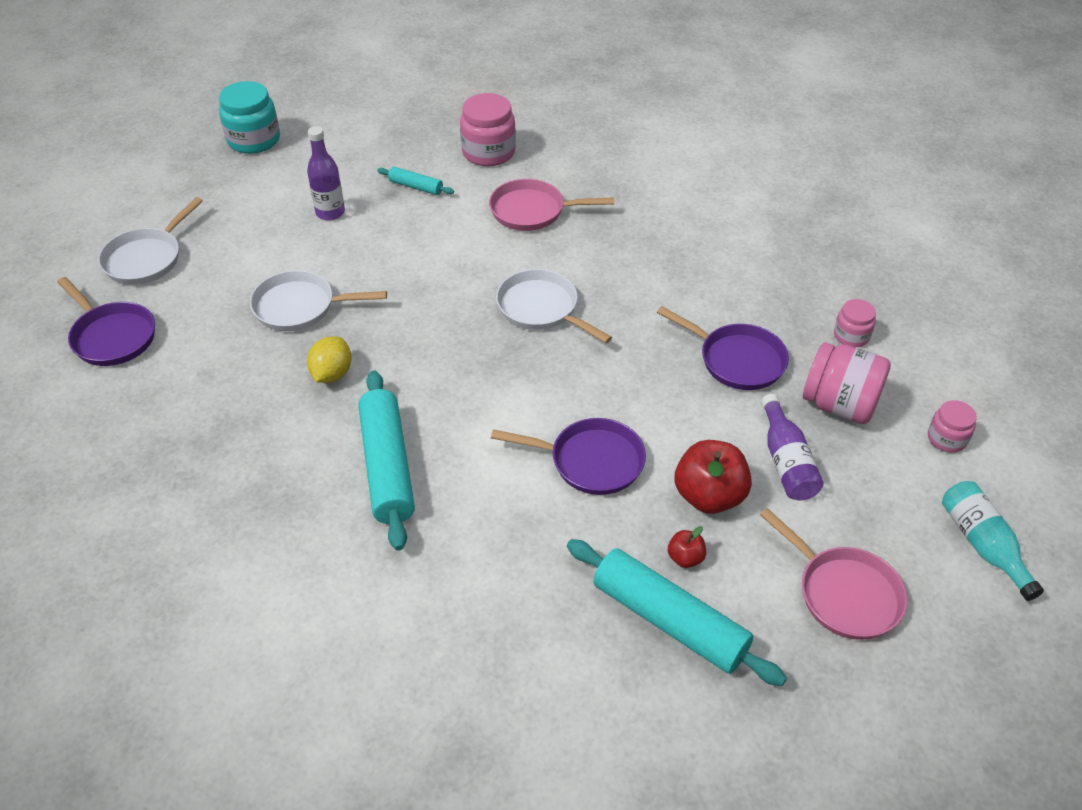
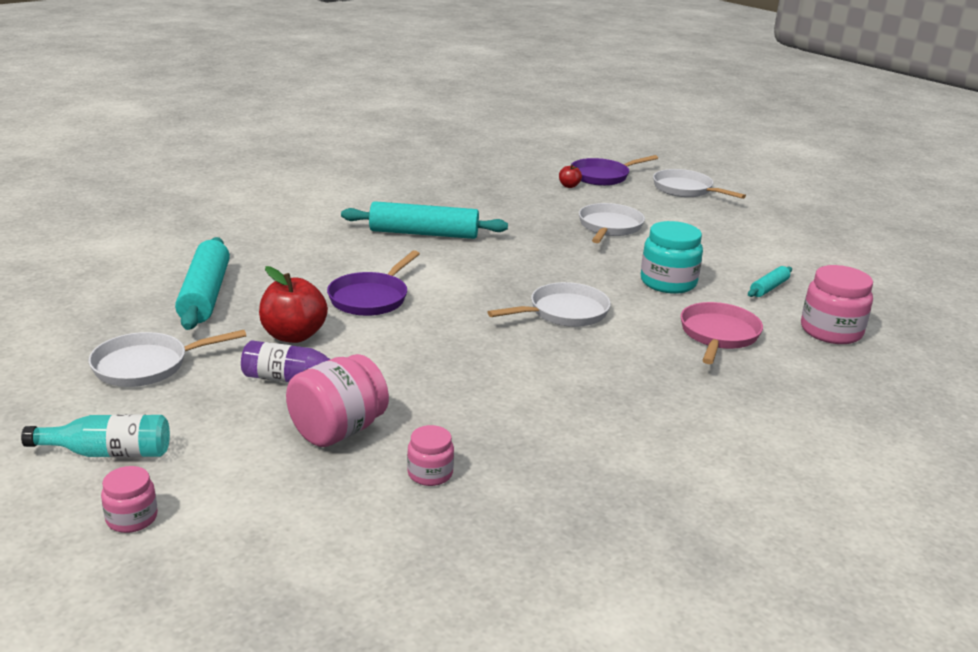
camera: 105 degrees right, 20 degrees down
turquoise jar [219,81,280,154] -> turquoise jar moved to [641,221,703,294]
purple bottle [307,126,345,221] -> none
yellow lemon [307,336,351,383] -> none
turquoise rolling pin [567,539,787,686] -> turquoise rolling pin turned 60 degrees counterclockwise [175,237,230,330]
purple pan [657,306,789,390] -> none
red apple [668,526,706,568] -> red apple moved to [559,164,582,188]
pink pan [760,508,907,640] -> white pan [89,330,246,387]
pink jar [928,400,977,453] -> pink jar moved to [101,466,158,533]

